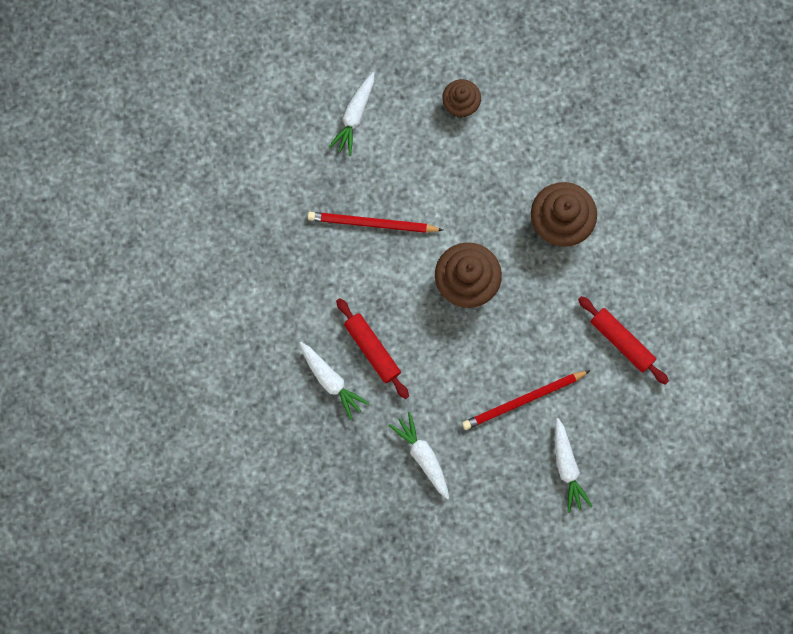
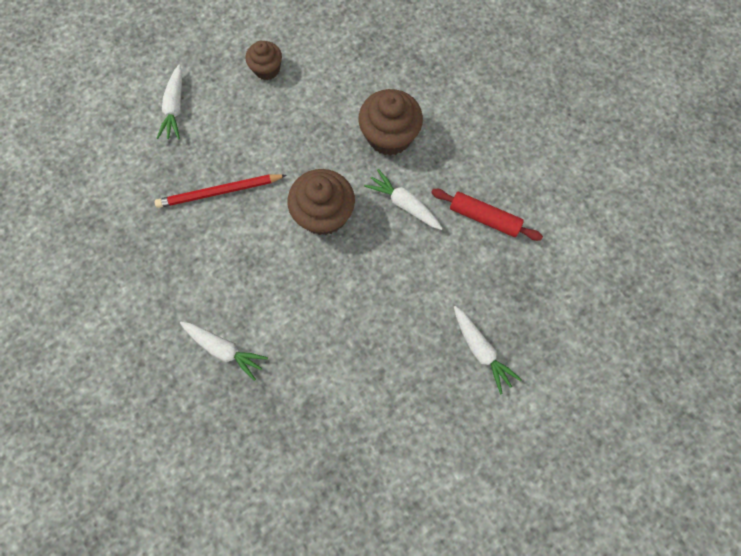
camera: 20 degrees left, 5 degrees down
red rolling pin [336,298,409,399] -> none
white carrot [389,412,449,499] -> white carrot moved to [364,169,443,230]
red pencil [462,370,590,430] -> none

